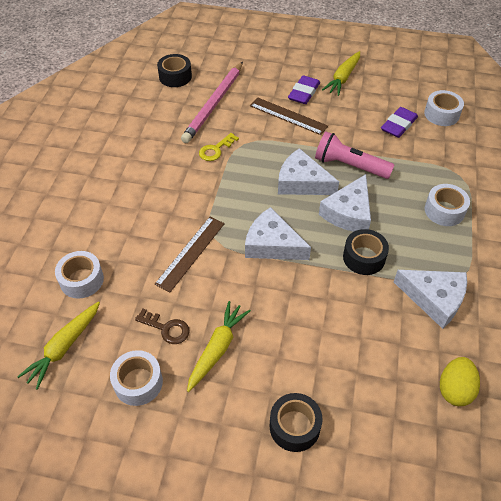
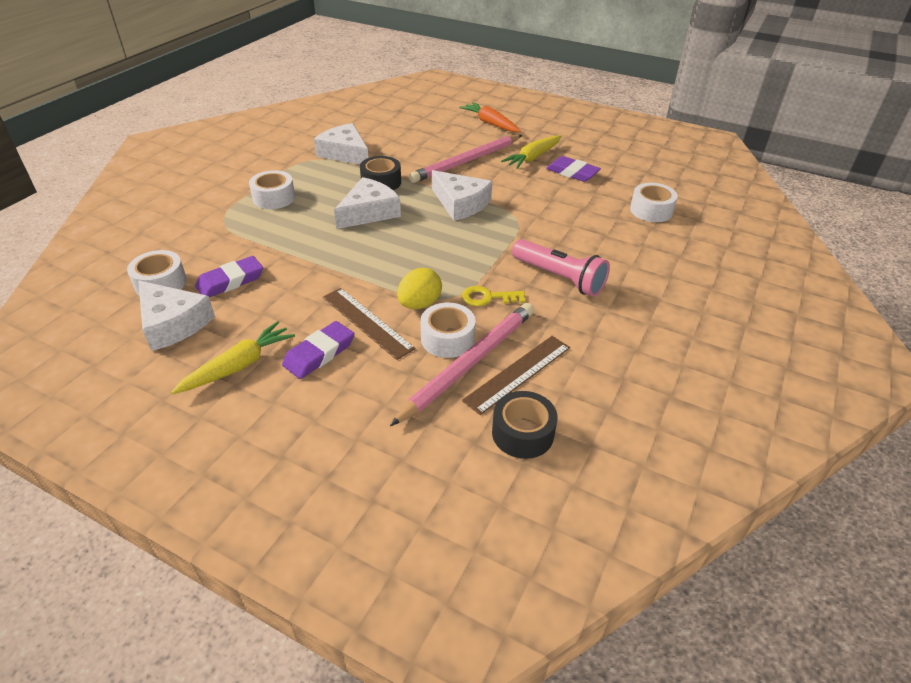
camera: 165 degrees left, 10 degrees down
yellow carrot [17,301,100,390] -> none
white tape [110,350,163,406] -> white tape moved to [420,302,476,358]
brown key [135,309,190,344] -> purple eraser [546,156,601,182]
brown ruler [155,217,225,292] -> brown ruler moved to [462,336,570,415]
yellow key [199,133,239,161] -> yellow key turned 150 degrees counterclockwise [462,286,525,306]
black tape [269,393,323,452] -> orange carrot [459,102,521,132]
white cheese [278,148,339,195] -> white cheese moved to [138,281,215,351]
pink flashlight [315,132,394,179] -> pink flashlight moved to [512,239,610,297]
yellow egg [440,357,480,406] -> yellow egg moved to [397,268,442,309]
none -> pink pencil [409,135,522,183]

